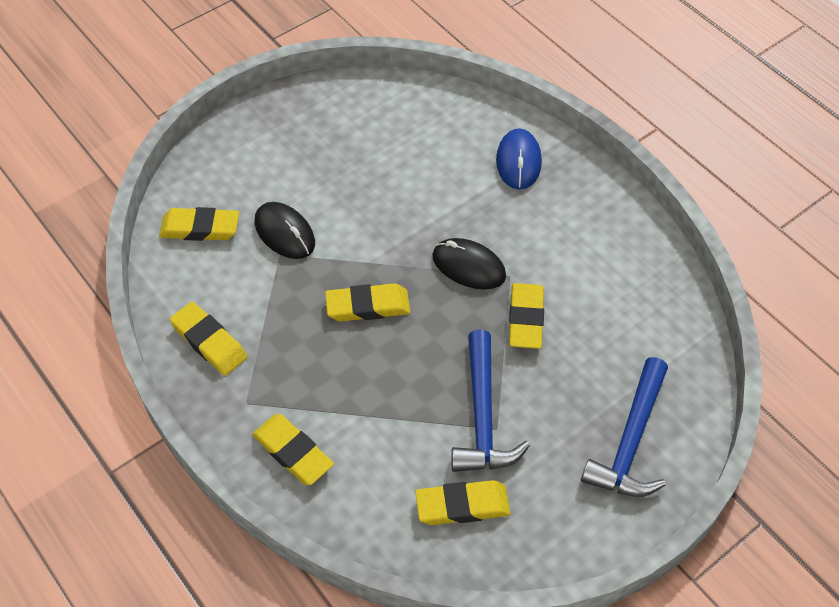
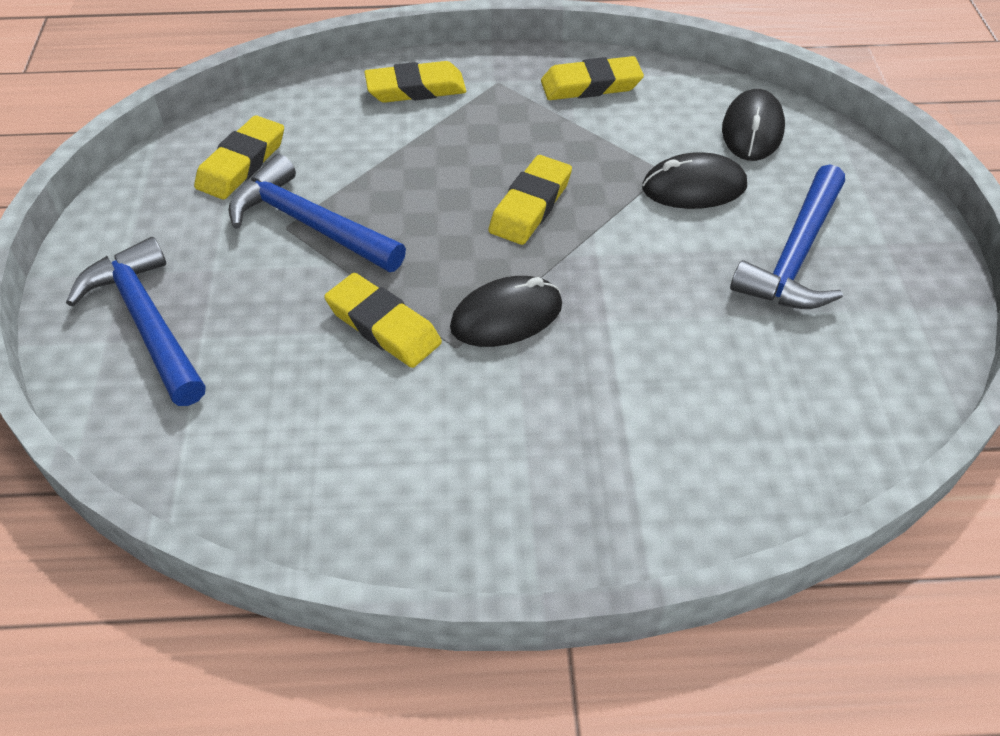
camera: 125 degrees right, 5 degrees down
yellow eraser [159,207,239,241] -> black mouse [722,89,785,161]
blue mouse [496,128,542,189] -> none
none -> blue hammer [730,164,845,309]

